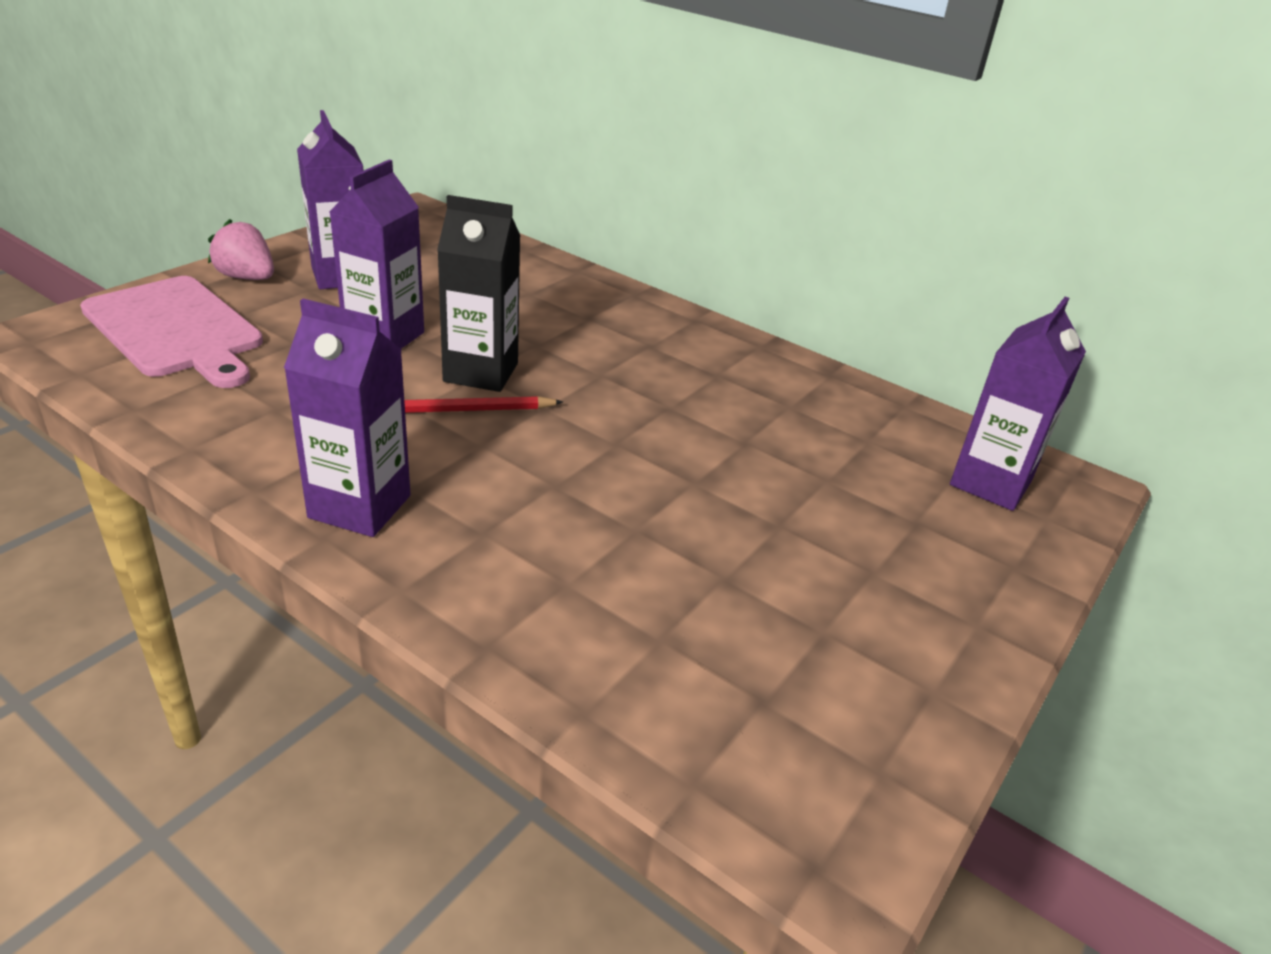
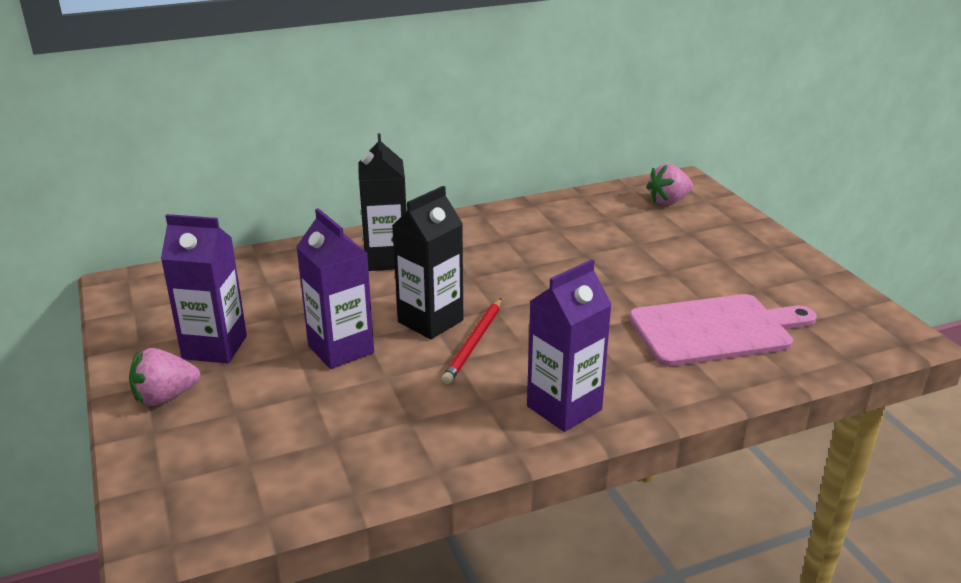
camera: 55 degrees left, 5 degrees down
pink cutting board [80,276,263,388] -> pink cutting board moved to [629,294,817,366]
purple carton [950,297,1086,511] -> pink strawberry [646,164,693,205]
none -> black carton [359,133,407,271]

